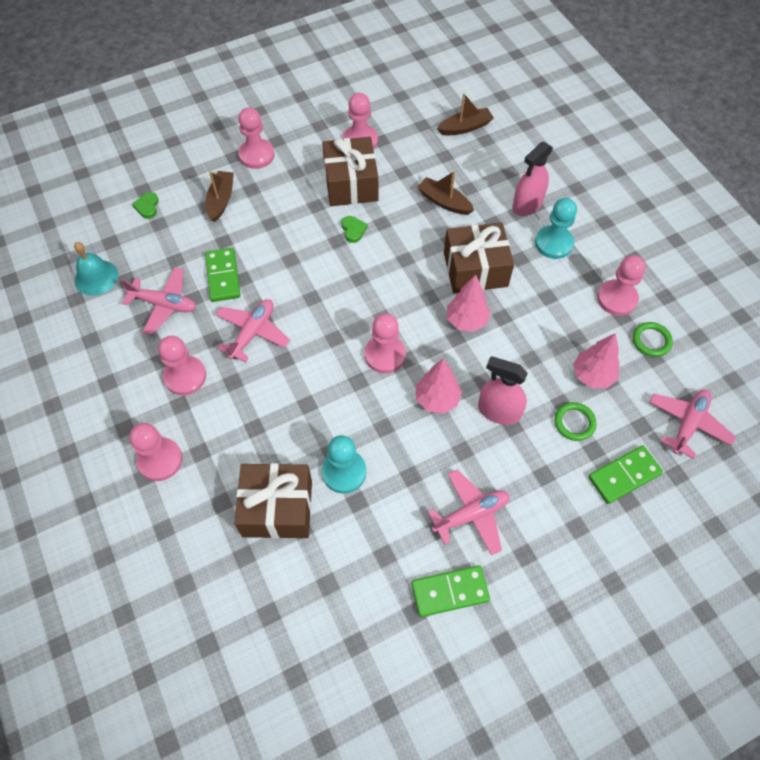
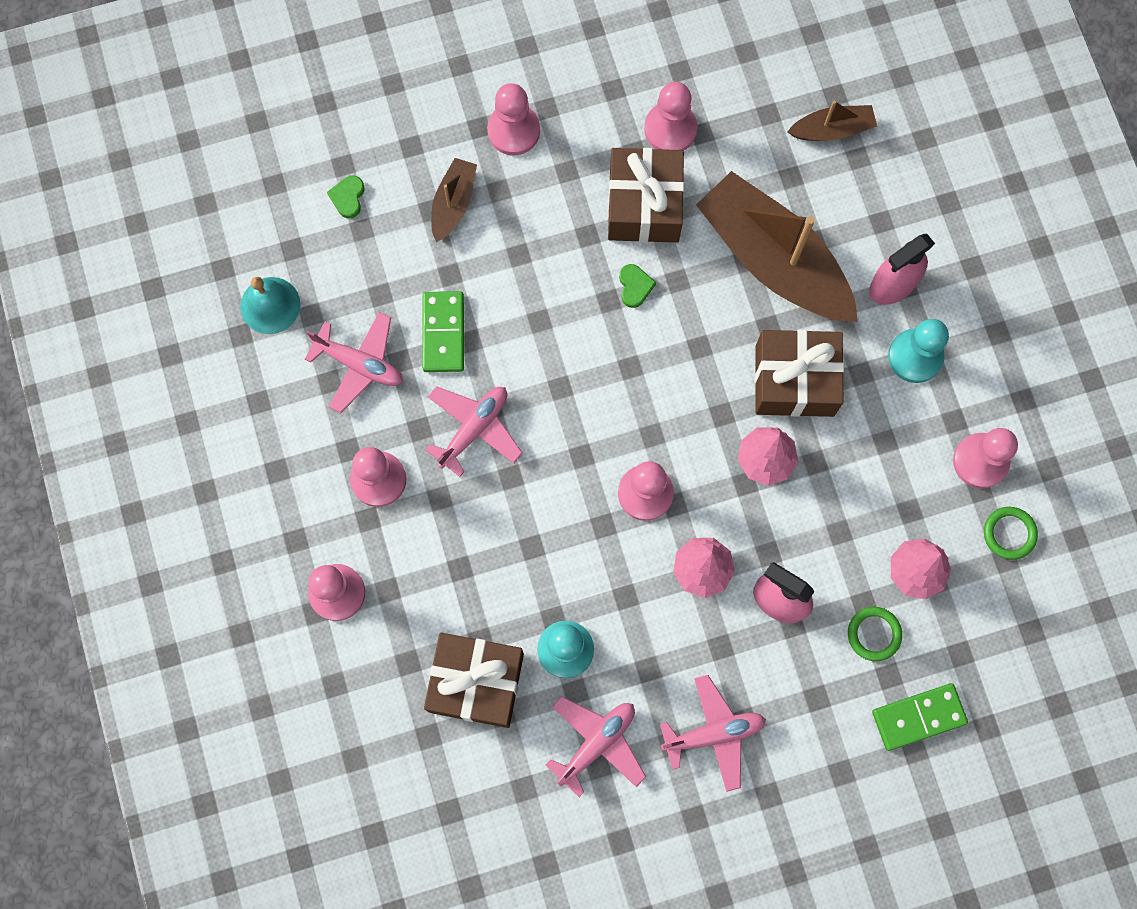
camera: 10 degrees right, 15 degrees up
green domino [411,565,490,617] -> none
brown boat [417,171,474,215] -> brown boat [696,171,858,322], size x2.15
pink plane [650,389,736,459] -> pink plane moved to [545,696,646,797]

